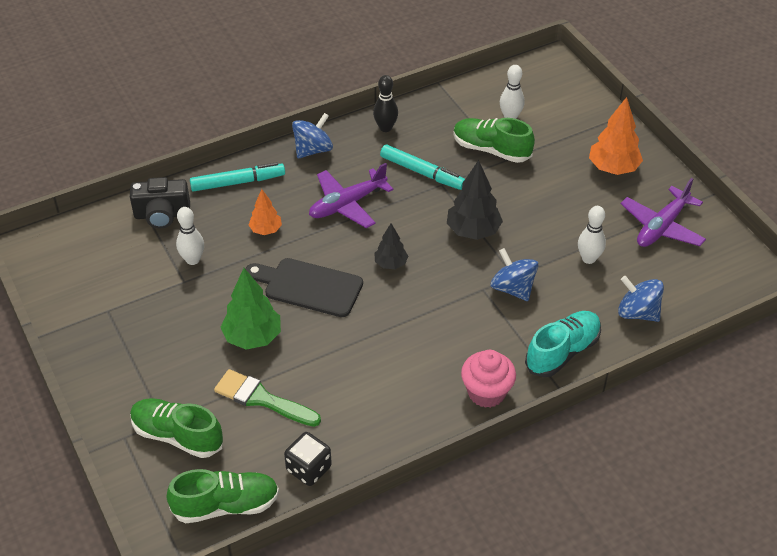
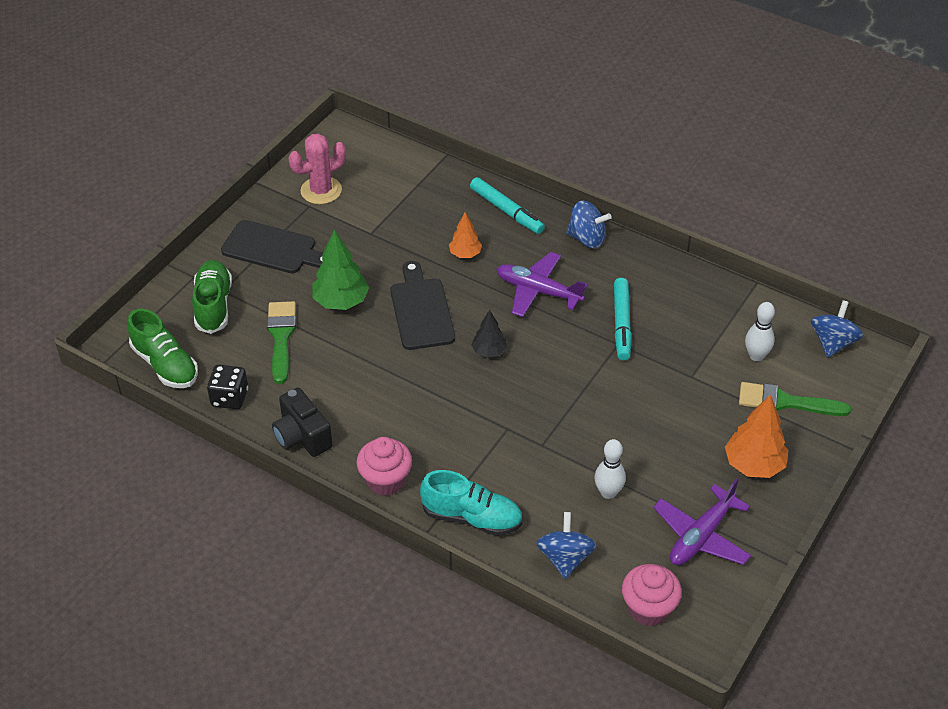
camera: 60 degrees right, 0 degrees up
black camera [130,177,190,228] -> black camera moved to [272,387,333,457]
white bowling pin [176,207,204,265] -> none
black bowling pin [373,75,398,132] -> none
black tree [447,160,503,240] -> none
green shoe [453,118,535,163] -> none
blue spinning top [491,248,538,301] -> blue spinning top moved to [811,300,863,357]
purple plane [621,178,706,247] -> purple plane turned 60 degrees counterclockwise [653,478,751,565]
none -> black cutting board [221,220,323,273]
none -> pink cactus [288,133,346,204]
none -> pink cupcake [622,564,682,626]
none -> green brush [739,382,851,416]

